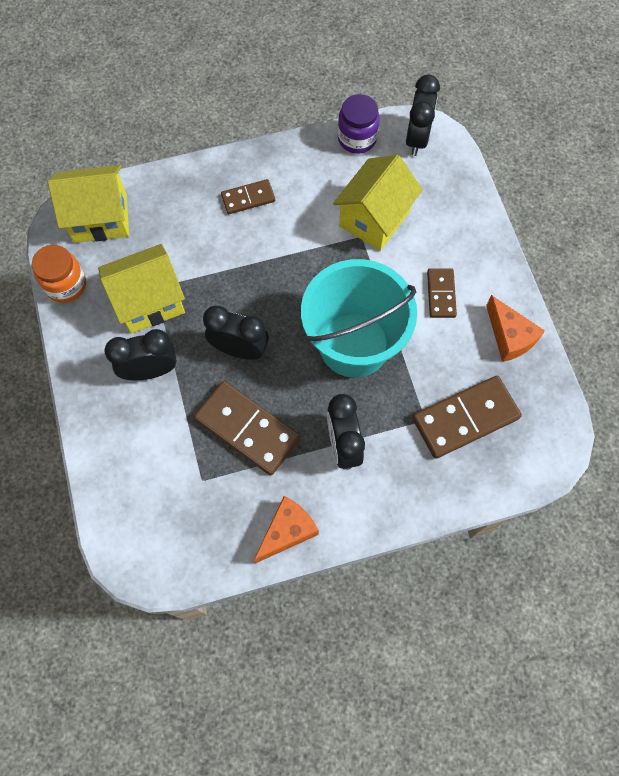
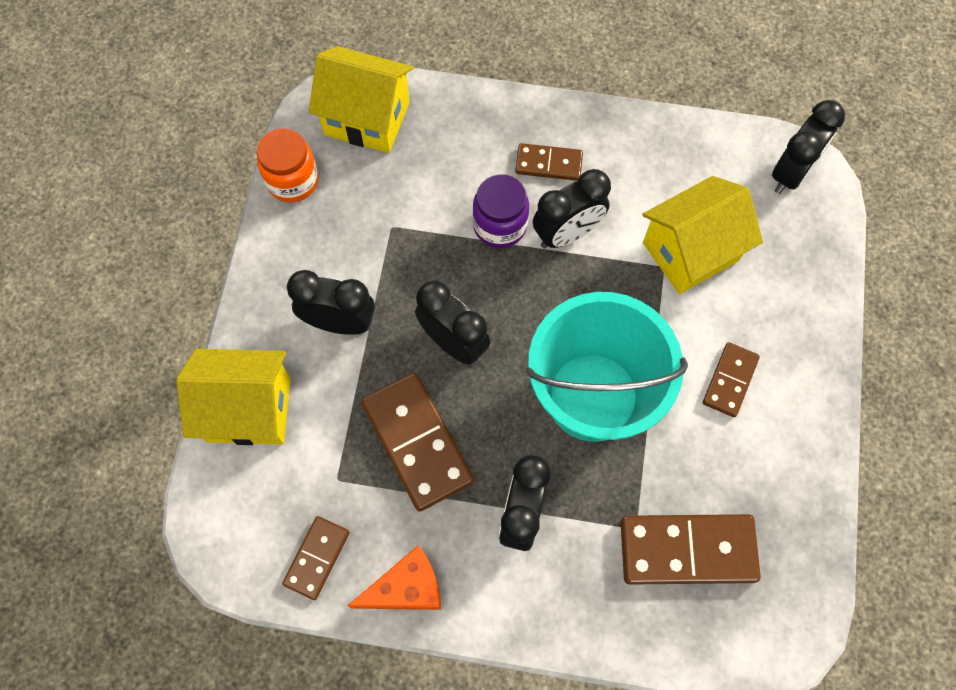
camera: 25 degrees right, 0 degrees up
yellow house [98,244,185,334] -> yellow house moved to [176,349,290,445]
purple jar [338,94,380,154] -> purple jar moved to [473,174,529,248]
orange cheese [486,295,545,362] -> none
none -> brown domino [282,516,349,600]
none -> black clock [533,169,611,249]

